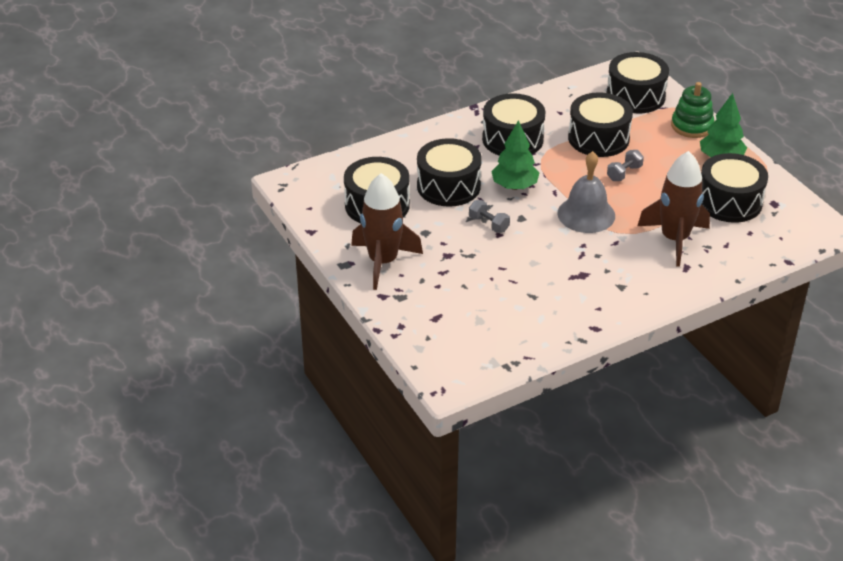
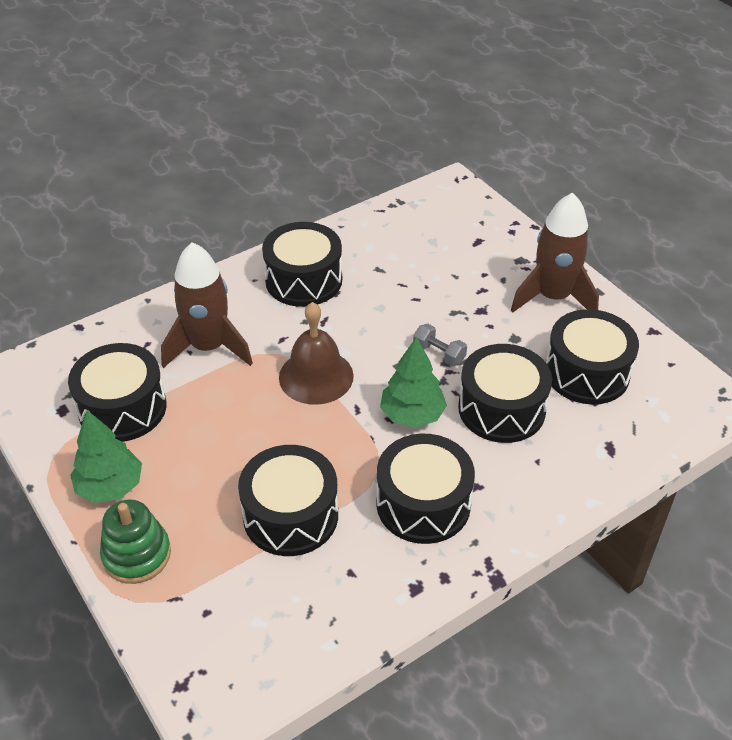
camera: 175 degrees right, 5 degrees up
grey bell [558,151,615,233] -> brown bell [279,302,354,405]
black drum [606,52,669,113] -> black drum moved to [262,222,342,307]
grey dumbbell [607,150,644,181] -> none

